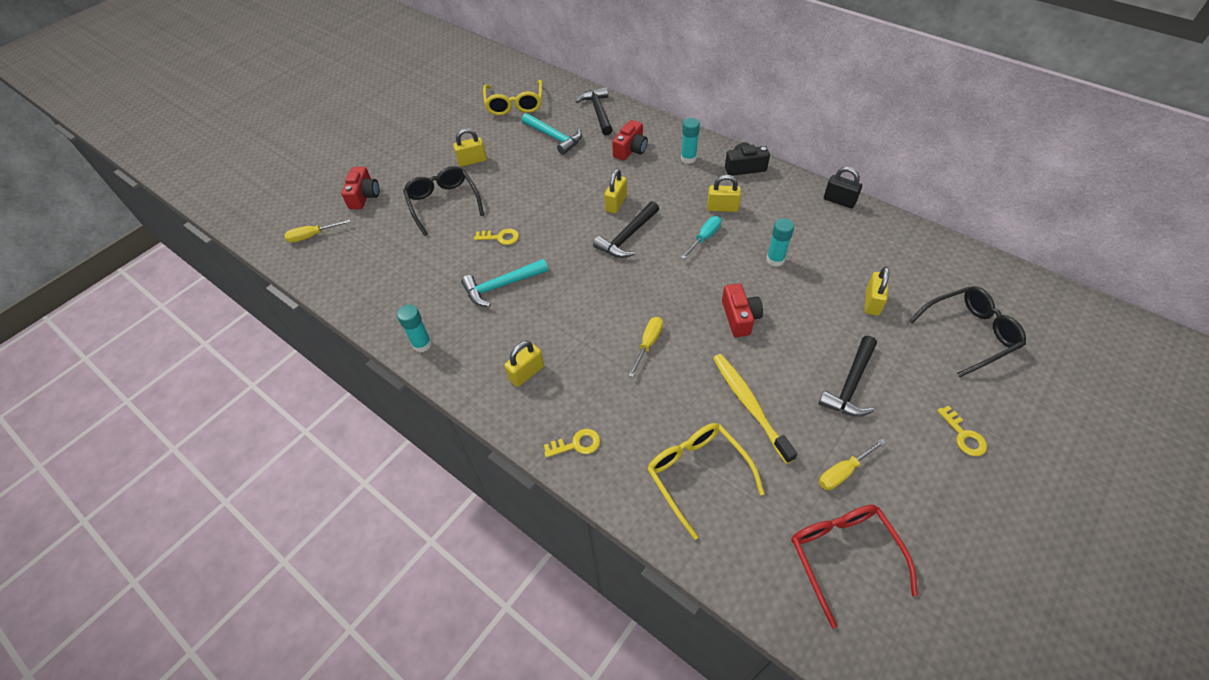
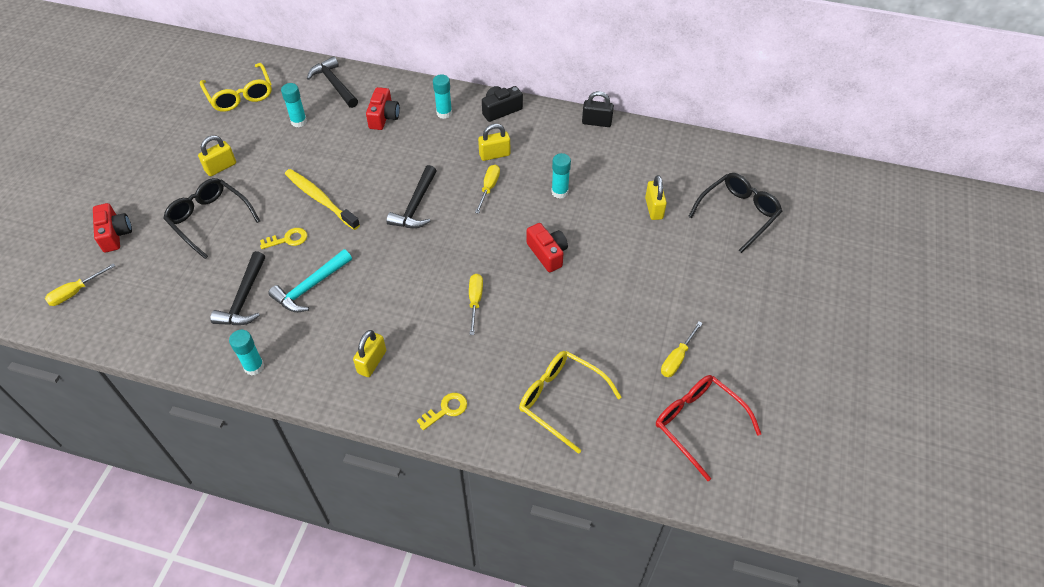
camera: 25 degrees left, 0 degrees up
turquoise hammer [522,113,582,155] -> turquoise glue stick [281,83,307,127]
yellow padlock [604,169,627,214] -> none
turquoise screwdriver [681,216,721,259] -> yellow screwdriver [475,164,500,214]
yellow toothbrush [713,354,797,464] -> yellow toothbrush moved to [285,169,360,230]
black hammer [818,336,877,417] -> black hammer moved to [210,251,265,325]
yellow key [937,405,987,456] -> none

